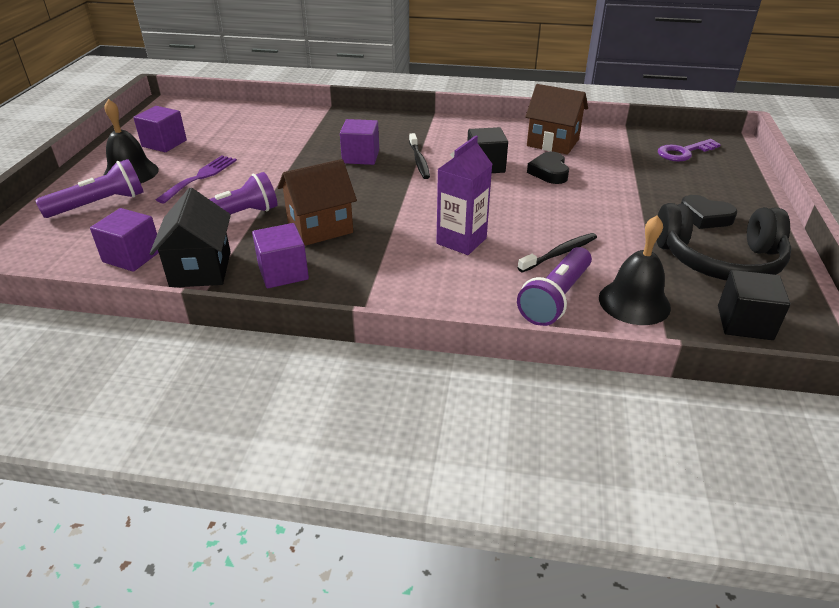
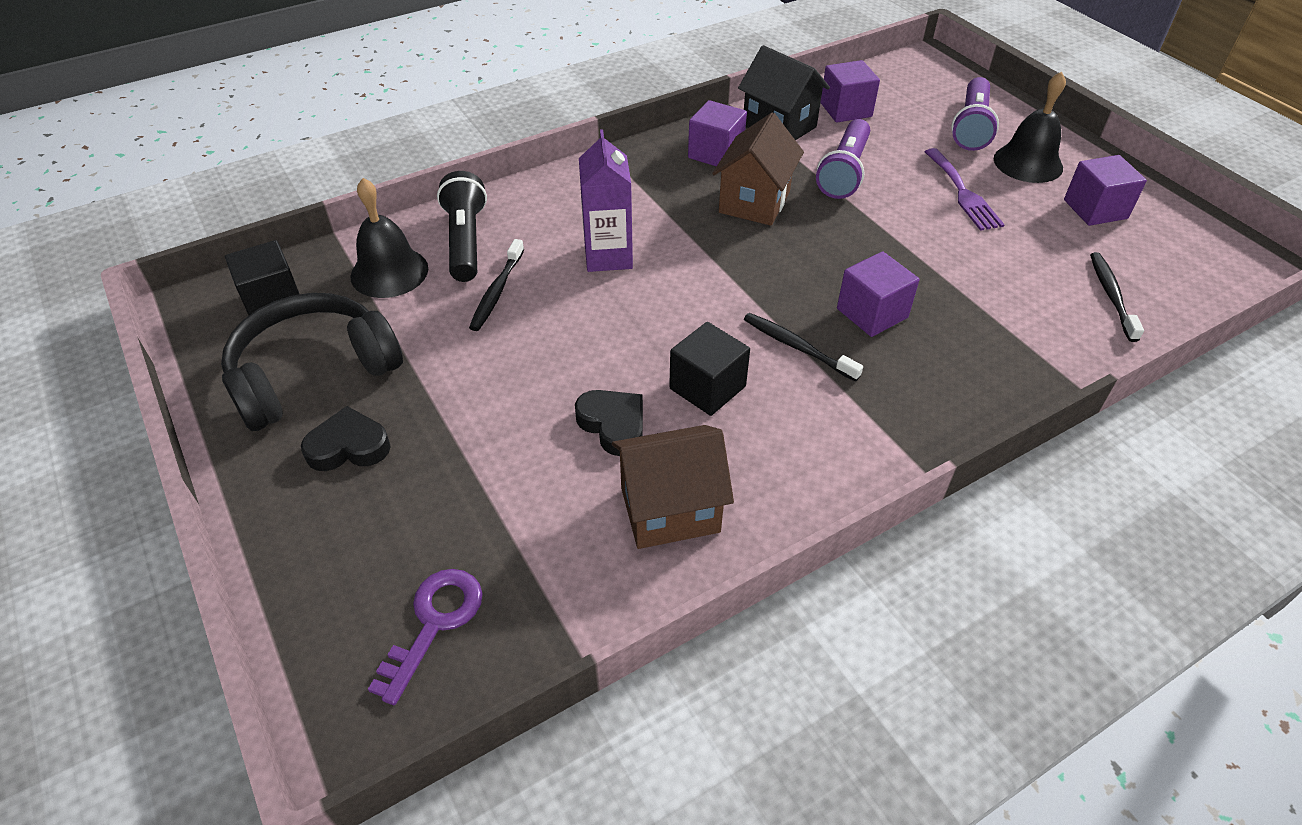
camera: 140 degrees right, 10 degrees up
purple flashlight [517,247,592,326] -> black flashlight [437,171,487,282]
none -> black toothbrush [1090,252,1144,342]

